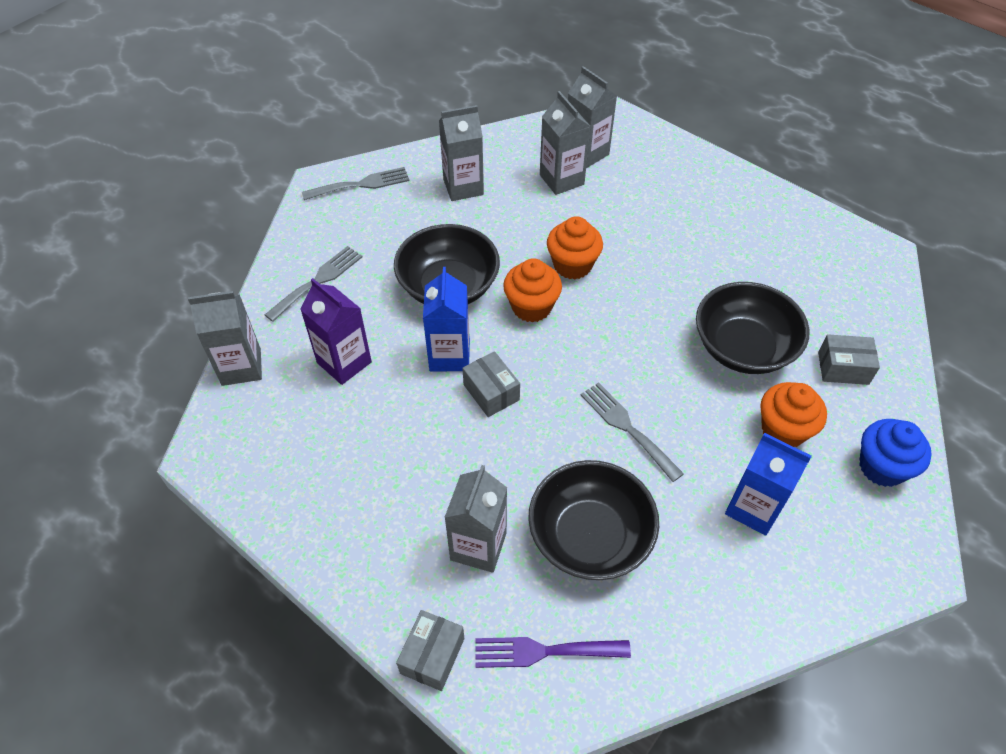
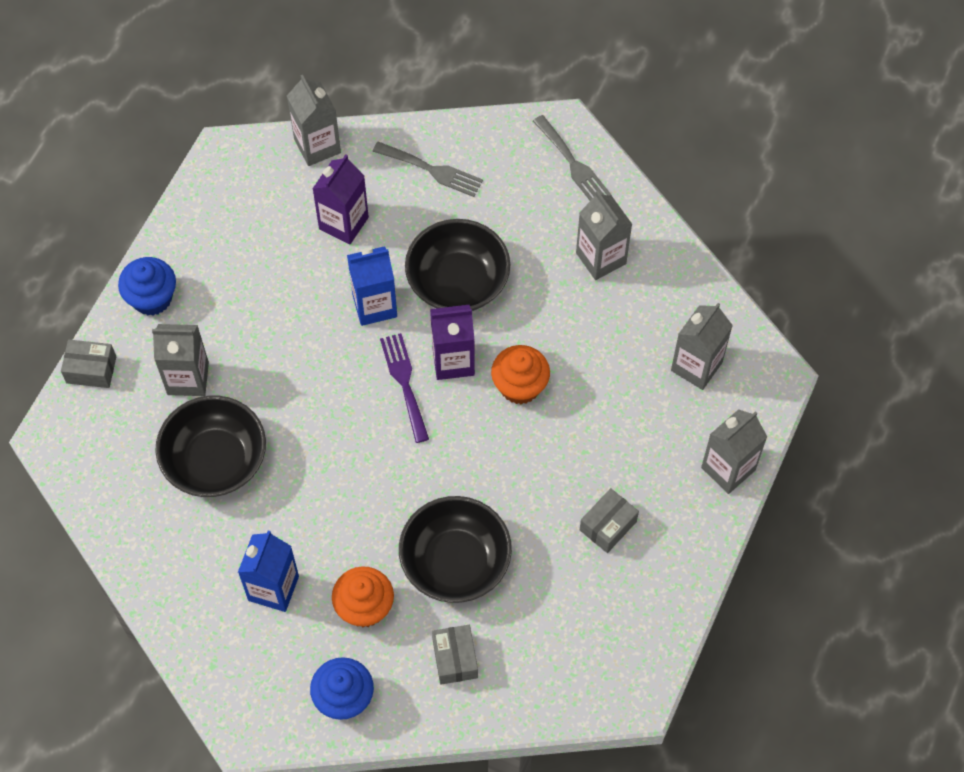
camera: 75 degrees right, 10 degrees up
grey box [462,351,520,417] -> grey box moved to [580,488,639,553]
purple fork [475,637,631,668] -> purple fork moved to [380,333,429,443]
orange cupcake [503,258,562,323] -> purple carton [430,305,475,380]
grey carton [540,91,591,195] -> grey carton moved to [701,409,767,494]
grey fork [581,382,684,482] -> none
none -> blue cupcake [118,257,176,316]

